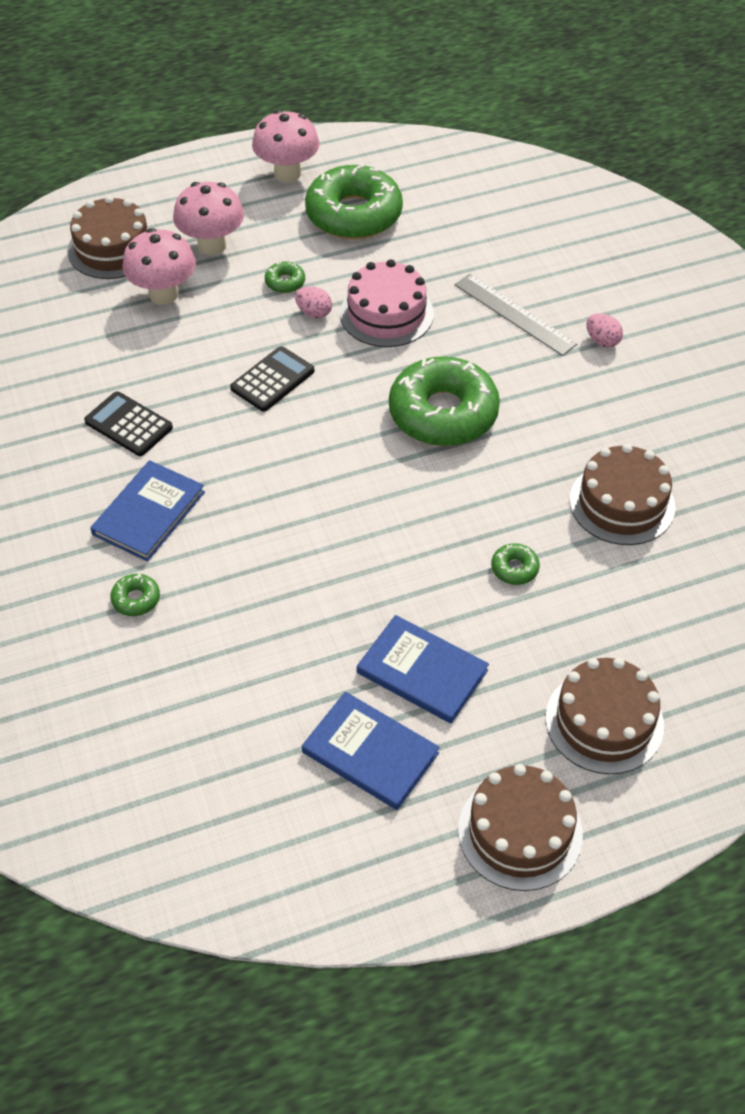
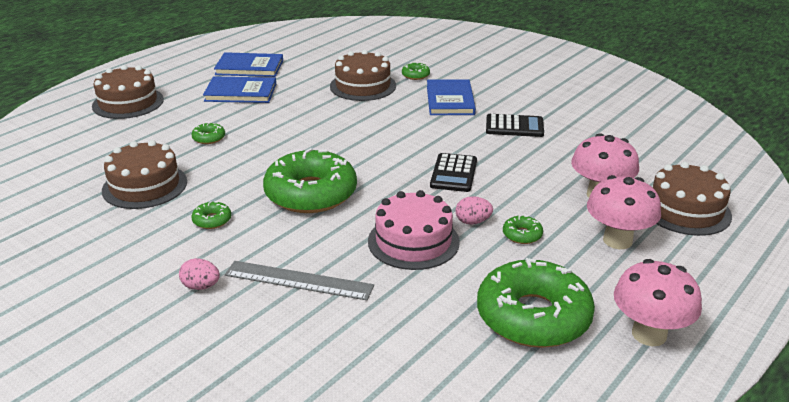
camera: 150 degrees right, 20 degrees down
brown cake [458,764,583,891] -> brown cake moved to [330,50,396,101]
none -> green donut [192,201,231,229]

